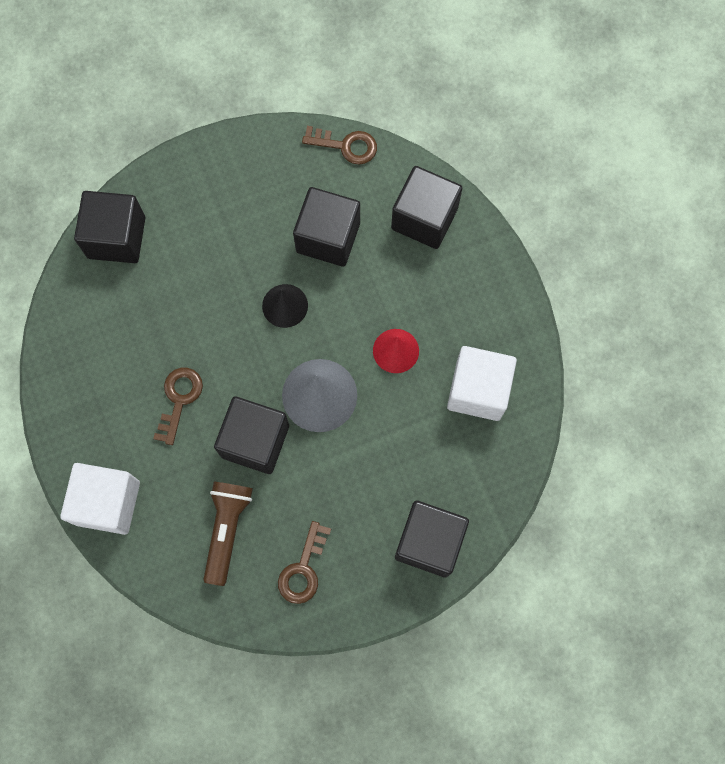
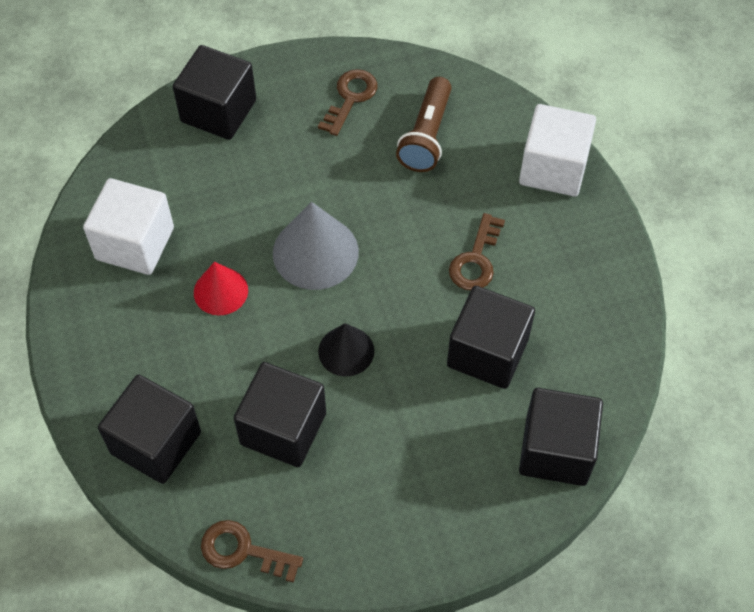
camera: 175 degrees left, 15 degrees down
black cube [214,397,289,474] -> black cube moved to [447,286,535,389]

